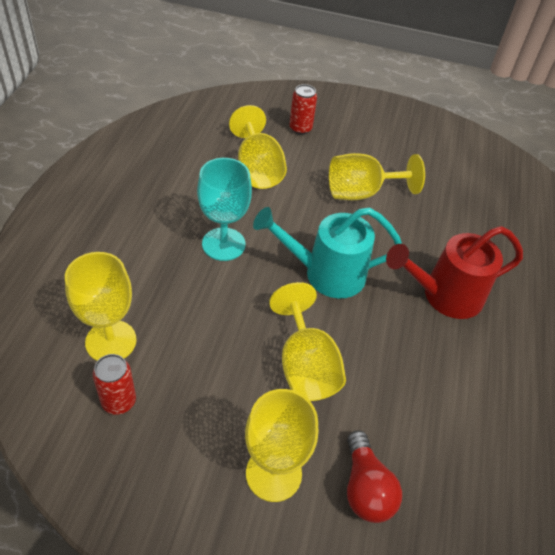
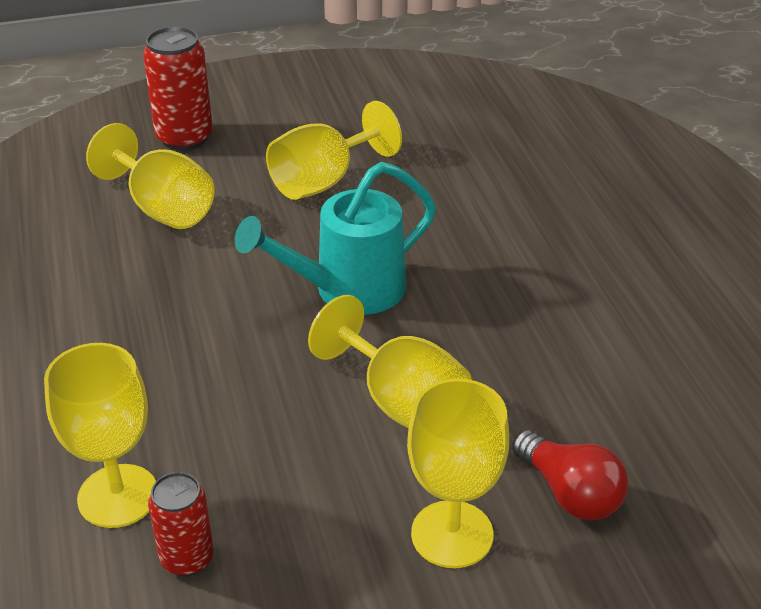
camera: 25 degrees left, 10 degrees down
turquoise goblet [197,158,252,261] -> none
red can [289,84,317,135] -> red can [143,27,213,151], size x1.59
red watering can [386,226,523,319] -> none

